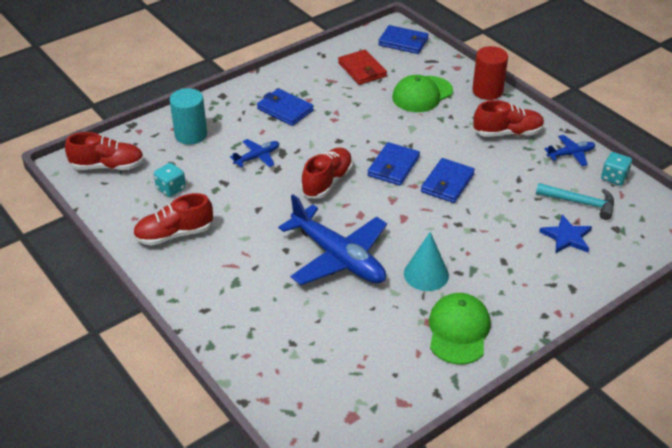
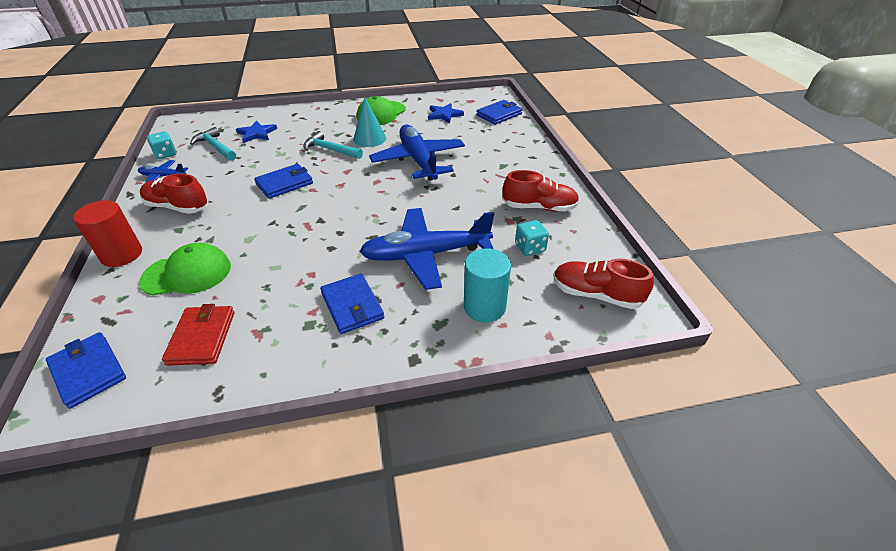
camera: 155 degrees left, 0 degrees up
blue plane [230,139,279,167] -> blue plane [359,208,494,290], size x2.15
red shoe [301,148,353,199] -> none
blue wallet [367,142,420,186] -> blue wallet moved to [476,100,523,125]
none -> turquoise hammer [303,131,363,159]
none -> blue star [428,103,464,124]

